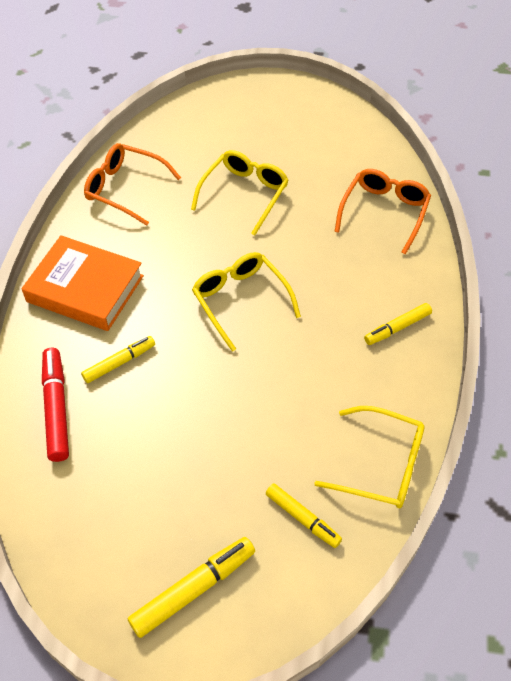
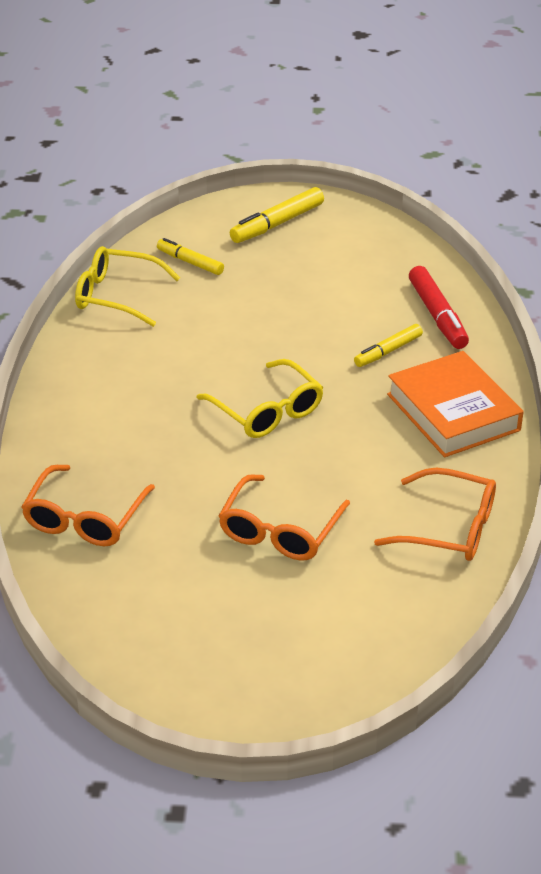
camera: 175 degrees right, 15 degrees down
orange book [22,235,144,331] -> orange book turned 45 degrees clockwise [387,351,523,457]
yellow glasses [191,150,289,235] -> orange glasses [218,474,350,561]
yellow marker [364,303,432,345] -> none

